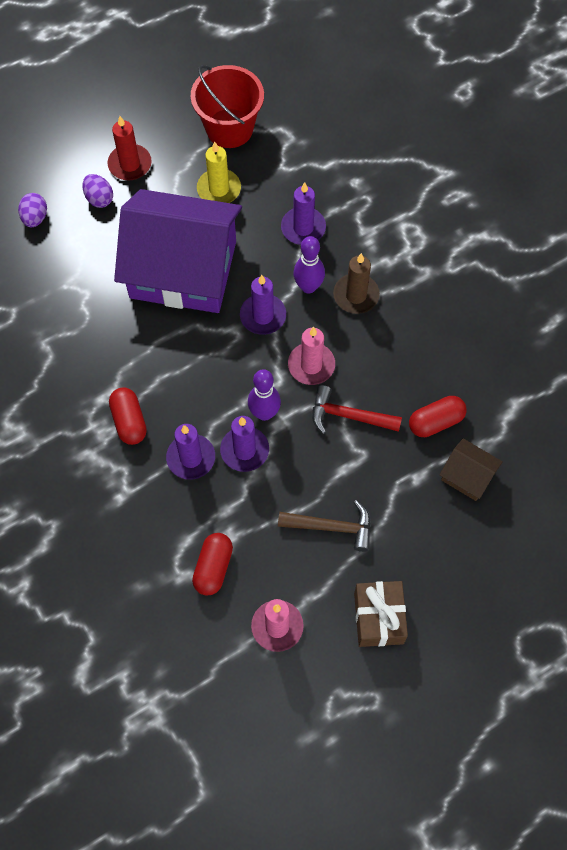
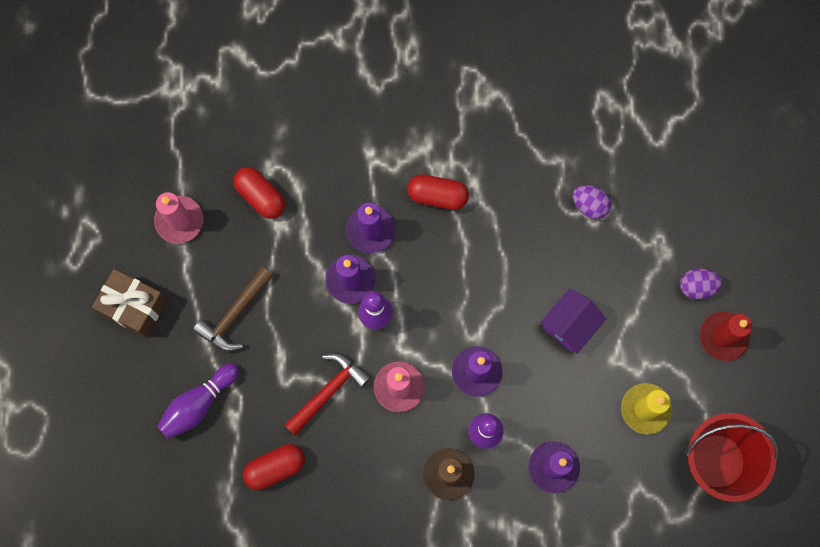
camera: 120 degrees right, 10 degrees up
purple egg [18,193,47,227] -> purple egg moved to [573,185,611,219]
purple house [114,189,242,313] -> purple house [540,288,606,354], size x0.41
red capsule [409,396,467,437] -> red capsule turned 60 degrees clockwise [243,444,305,490]
brown house [439,438,503,501] -> none
none -> purple bowling pin [157,363,239,439]

